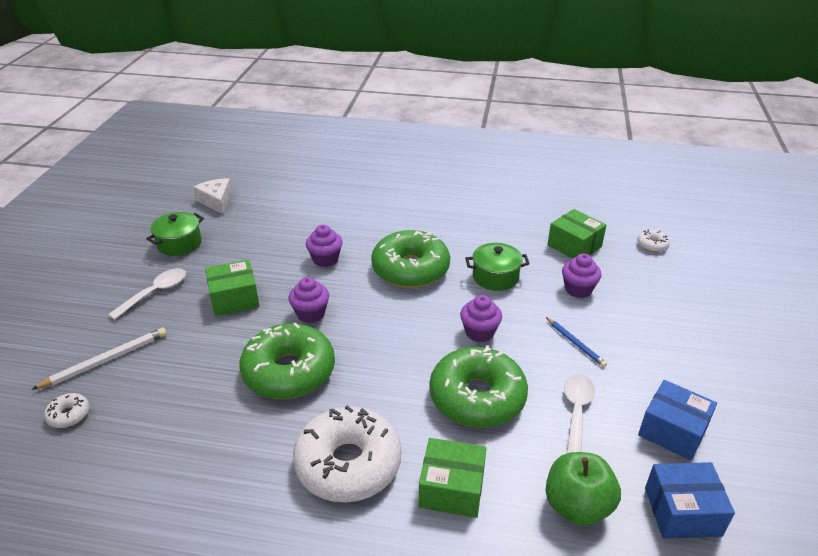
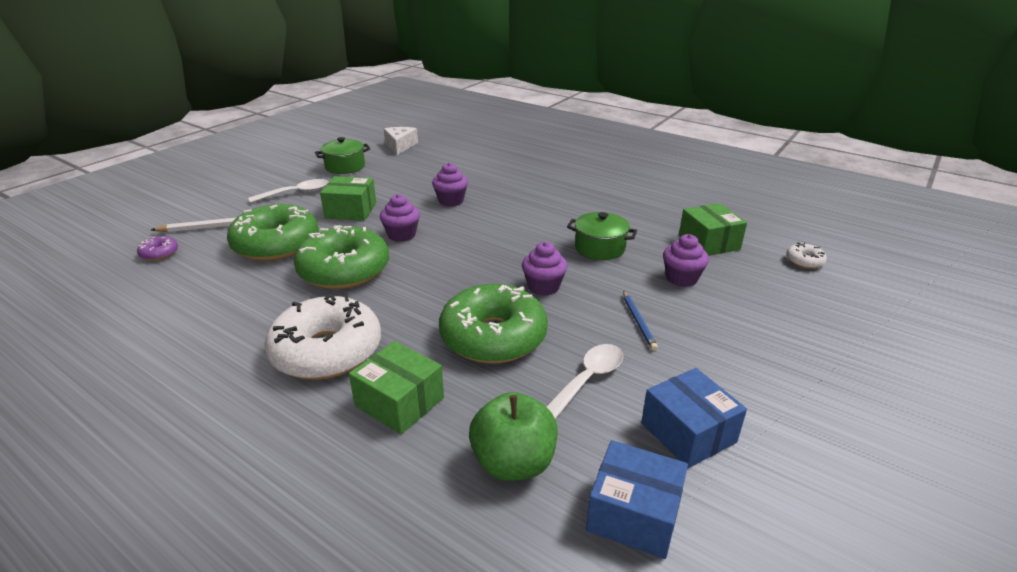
camera: 25 degrees right, 5 degrees down
white donut [44,393,89,428] -> purple donut [137,236,178,261]
green donut [371,230,450,288] -> green donut moved to [227,204,319,261]

